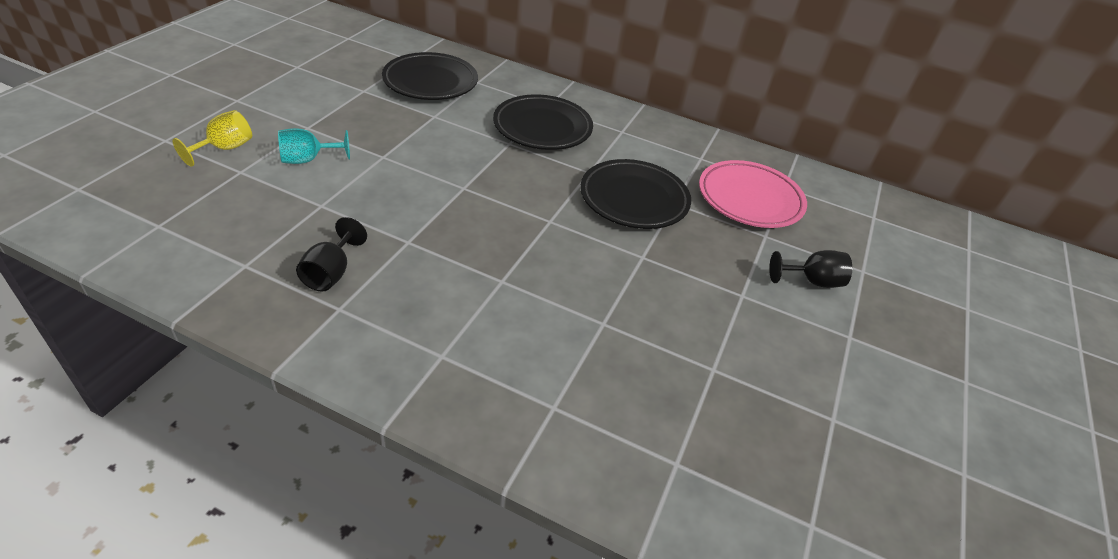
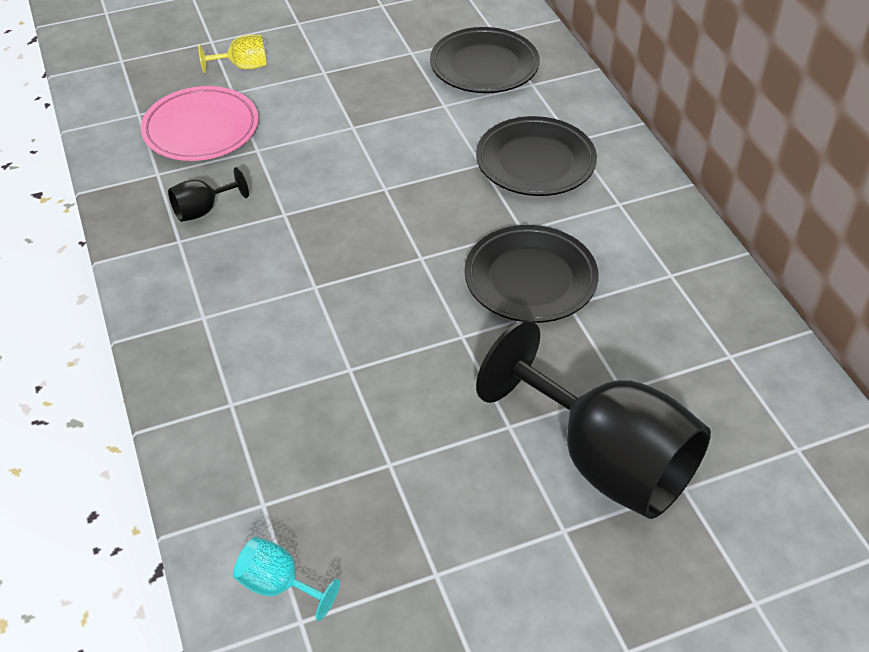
camera: 50 degrees right, 5 degrees up
turquoise goblet [278,128,350,164] -> turquoise goblet moved to [233,537,340,621]
pink plate [699,160,807,228] -> pink plate moved to [141,86,259,161]
black goblet [769,250,852,288] -> black goblet [476,320,711,519], size x2.41

